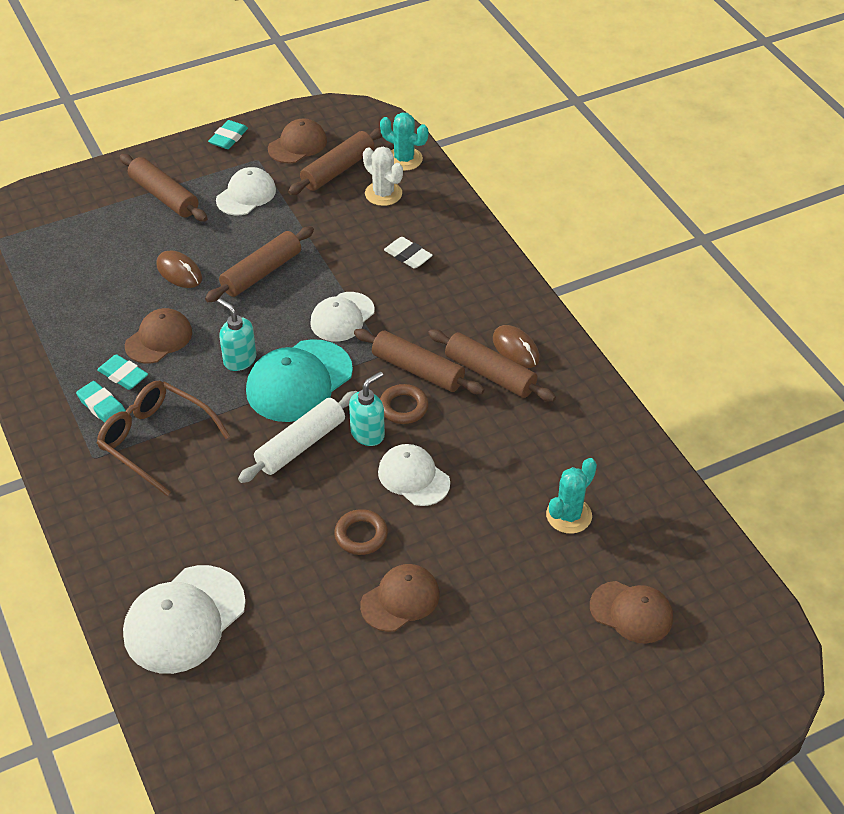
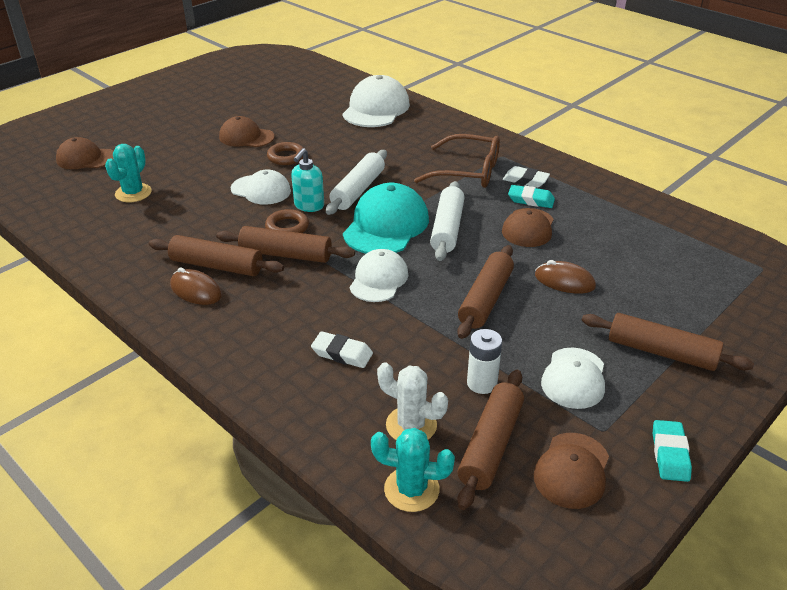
camera: 160 degrees right, 10 degrees down
turquoise eraser [76,381,126,423] -> white eraser [503,166,550,188]
turquoise soap dispenser [217,298,256,371] -> white rolling pin [430,181,465,261]
brown cap [360,564,440,632] -> brown cap turned 75 degrees clockwise [219,116,274,147]
none -> white battery [467,329,502,394]

